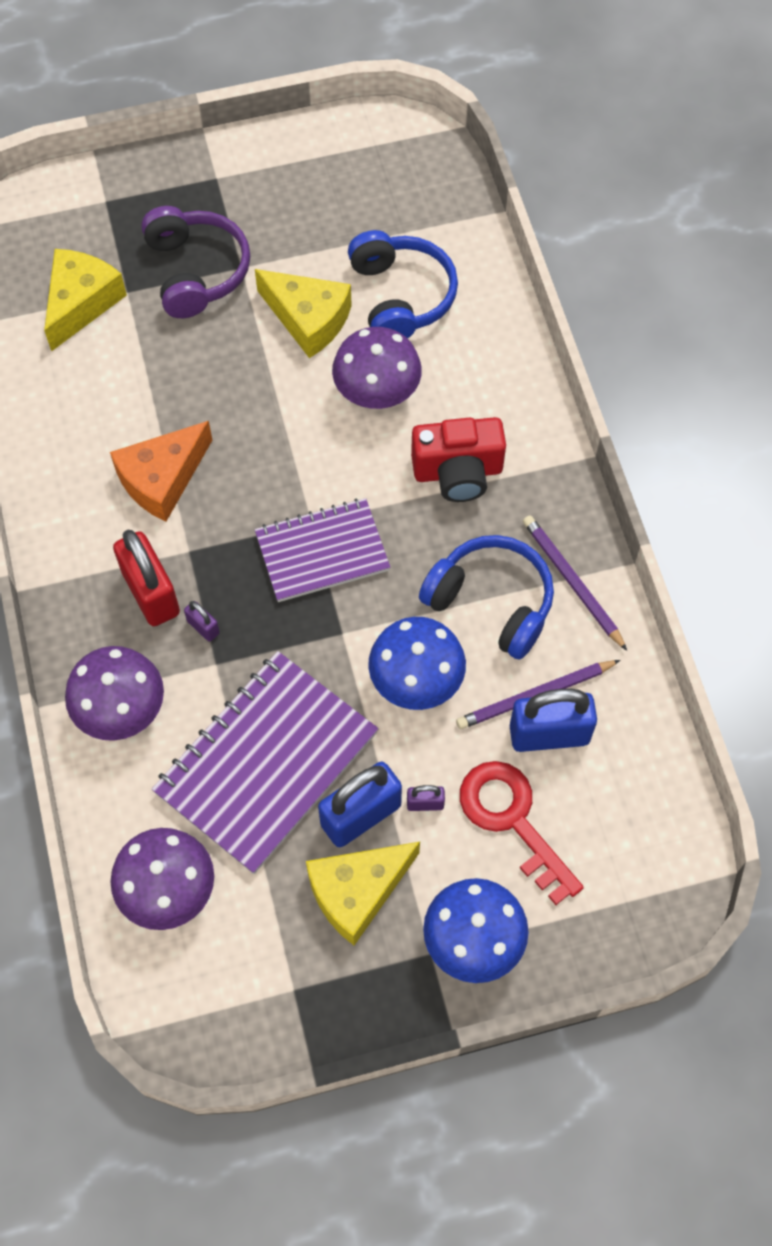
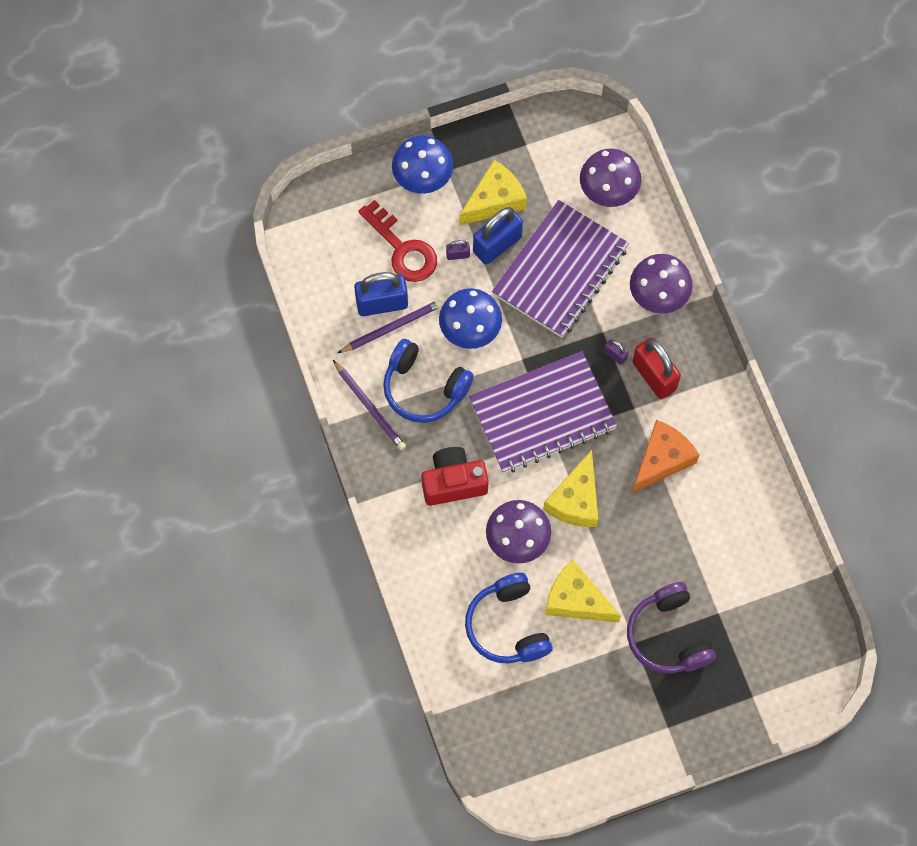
camera: 175 degrees right, 5 degrees up
yellow cheese [44,249,127,351] -> yellow cheese moved to [543,450,598,527]
purple notebook [255,498,390,602] -> purple notebook [469,351,617,473], size x1.54

